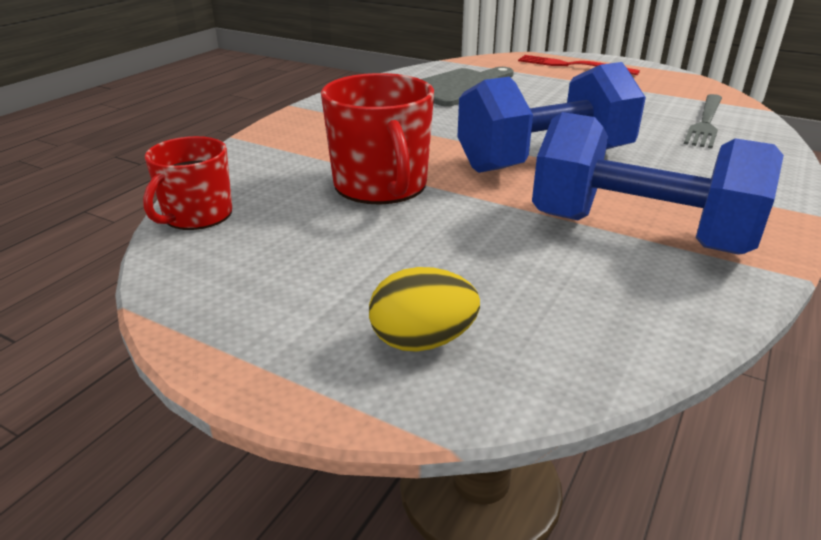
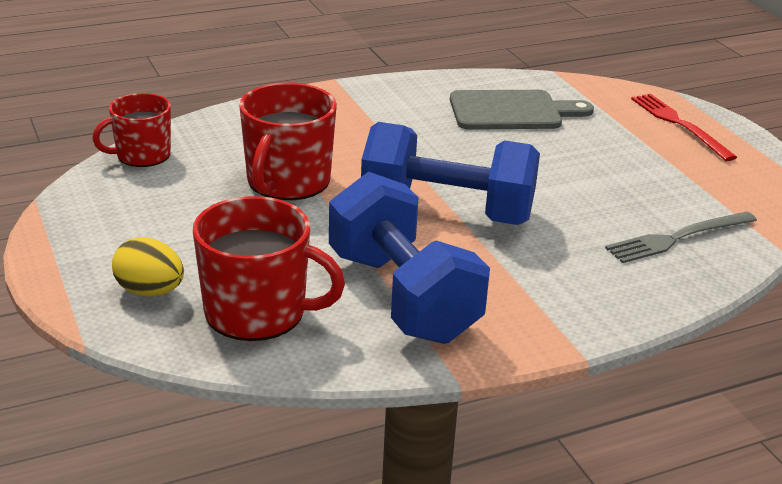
camera: 35 degrees right, 0 degrees up
none -> red mug [193,196,345,341]

